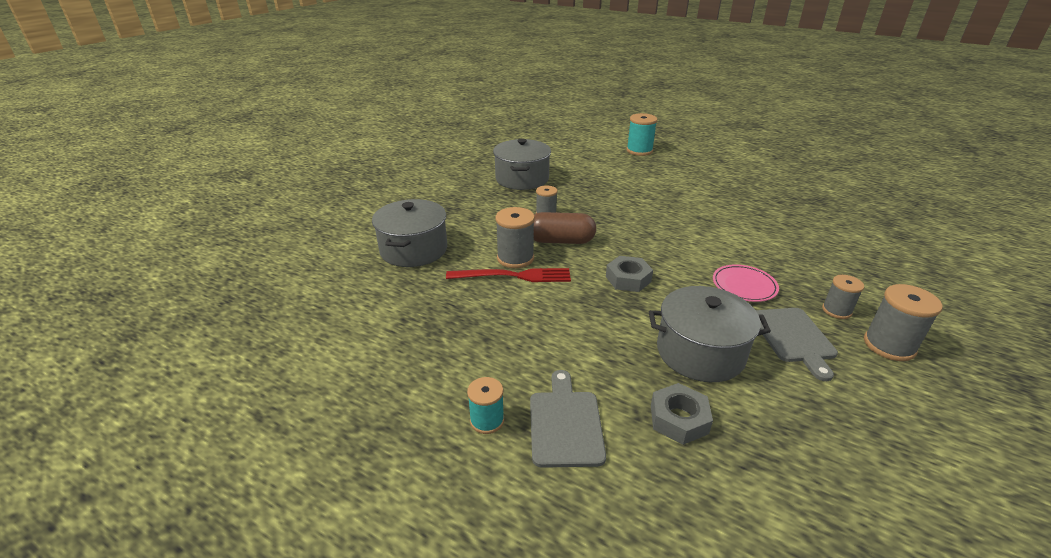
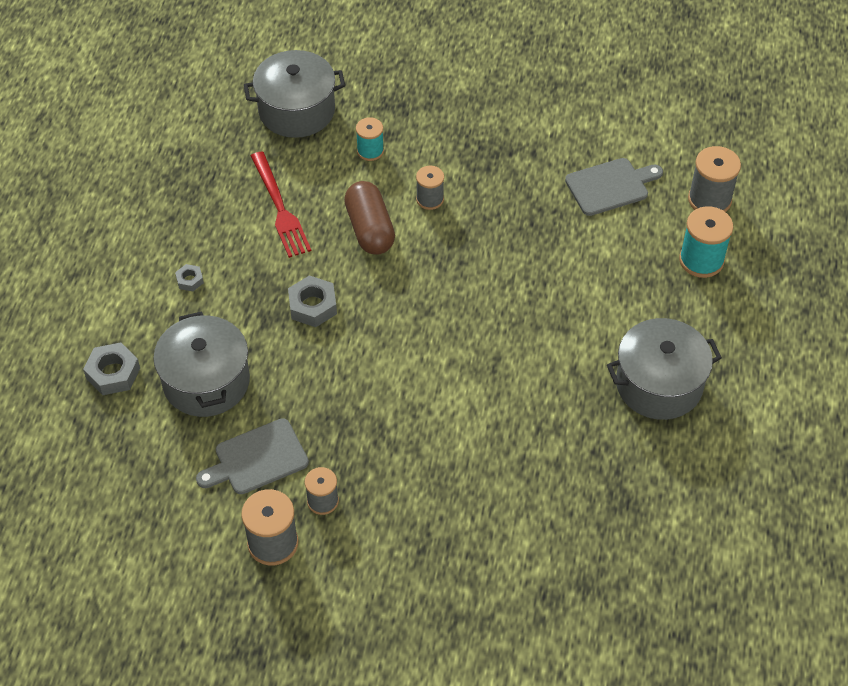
camera: 70 degrees right, 20 degrees up
turquoise spool [467,377,504,434] -> turquoise spool moved to [356,117,384,161]
grey pot [493,138,551,190] -> grey pot moved to [607,318,722,420]
grey spool [495,207,535,268] -> grey spool moved to [688,146,741,212]
grey cutting board [530,370,606,468] -> grey cutting board moved to [565,158,663,216]
pink plate [713,264,779,302] -> none
none -> grey nut [175,264,204,291]

